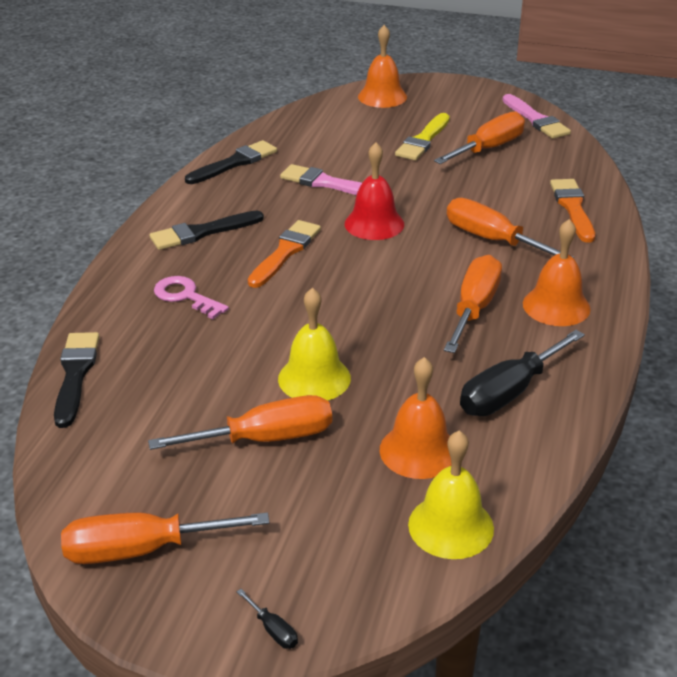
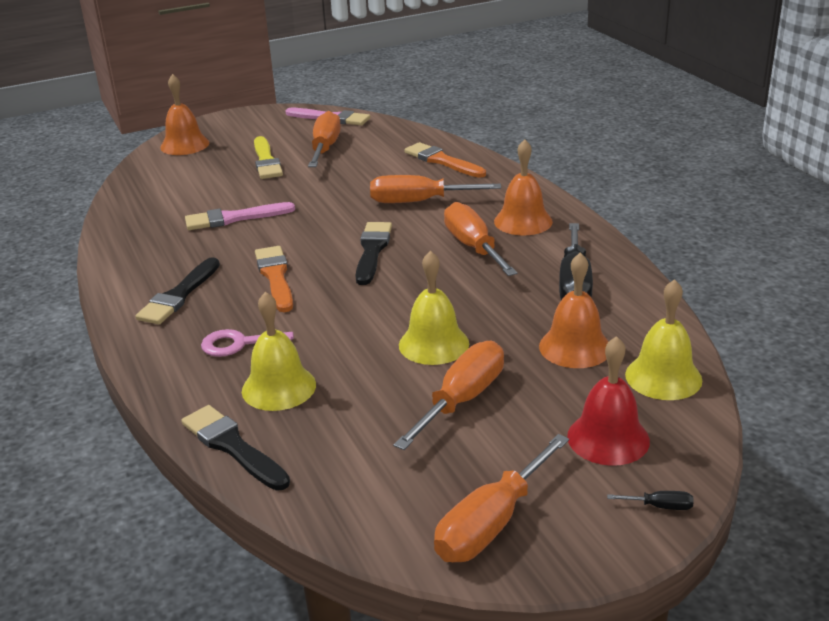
camera: 40 degrees left, 5 degrees down
black brush [185,140,277,184] -> black brush moved to [355,222,392,285]
red bell [345,142,404,240] -> red bell moved to [567,336,650,466]
none -> yellow bell [242,292,316,411]

